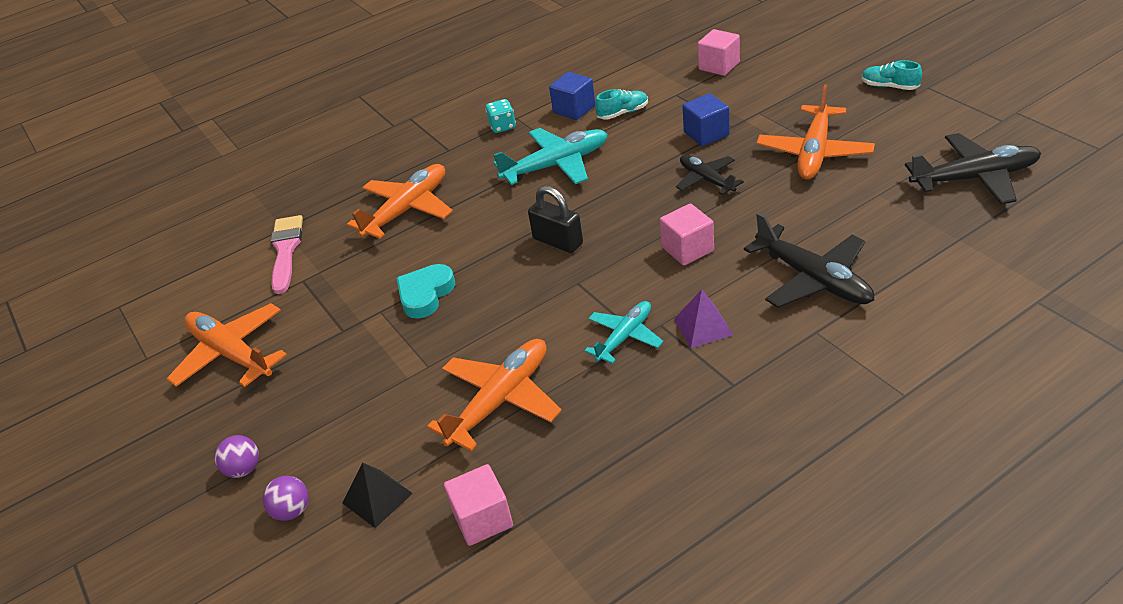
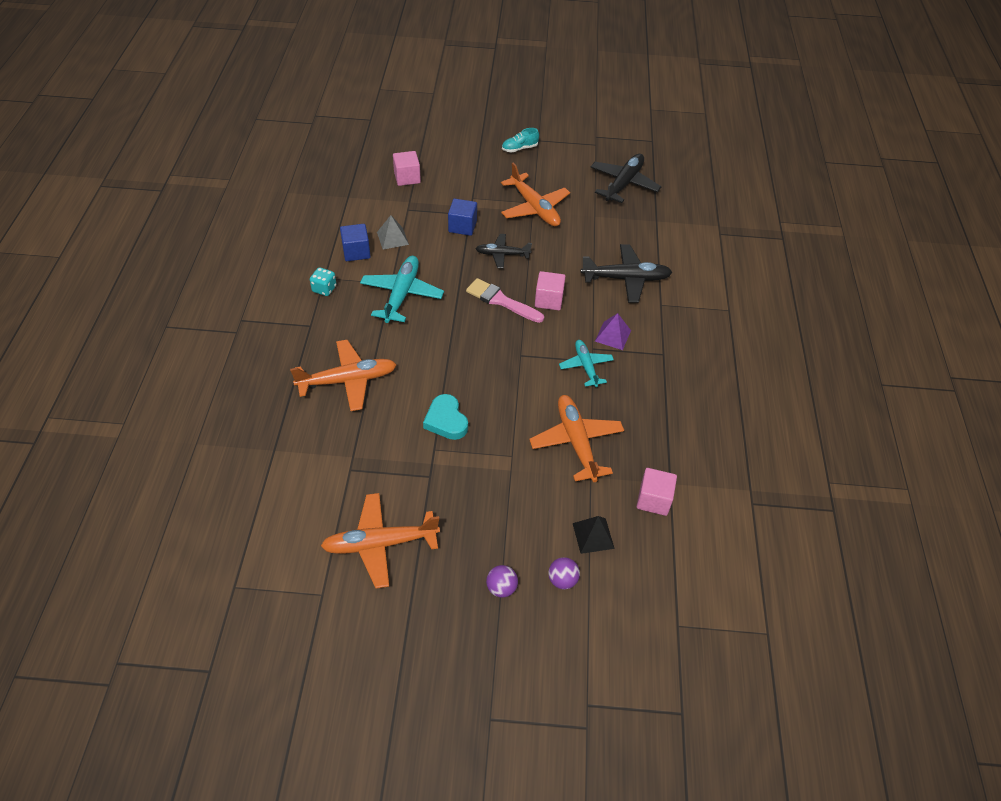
camera: 60 degrees left, 10 degrees up
pink brush [271,215,303,294] -> pink brush moved to [466,278,544,323]
orange plane [347,164,453,239] -> orange plane turned 90 degrees clockwise [290,340,397,411]
black padlock [528,186,583,253] -> none
turquoise shoe [595,89,648,120] -> grey pyramid [377,215,409,250]

